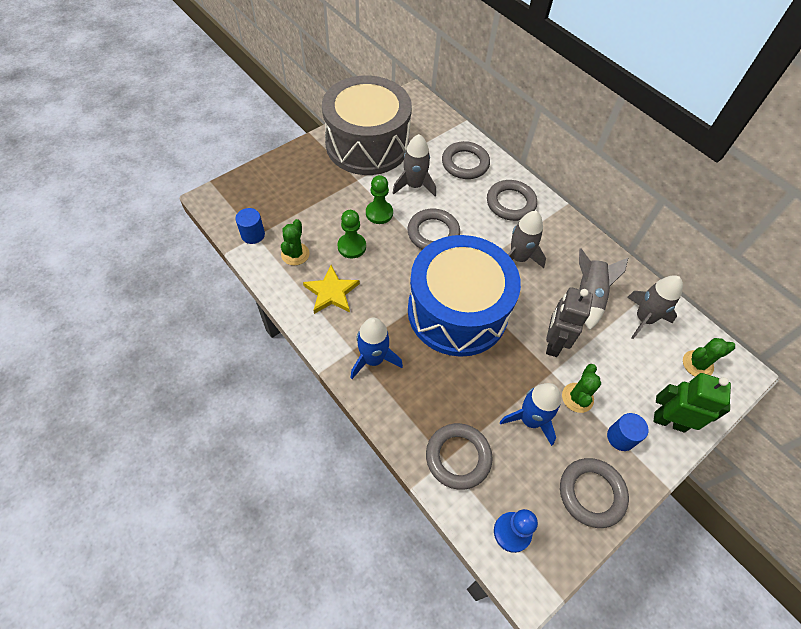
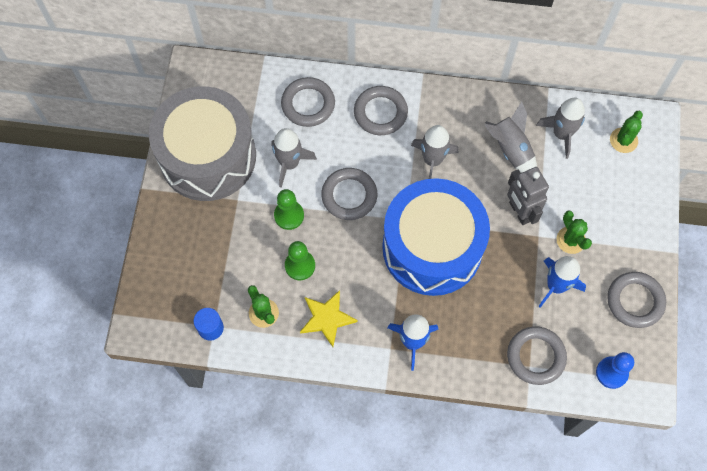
camera: 40 degrees left, 10 degrees up
blue cylinder [607,413,649,451] -> none
green robot [653,373,731,432] -> none

